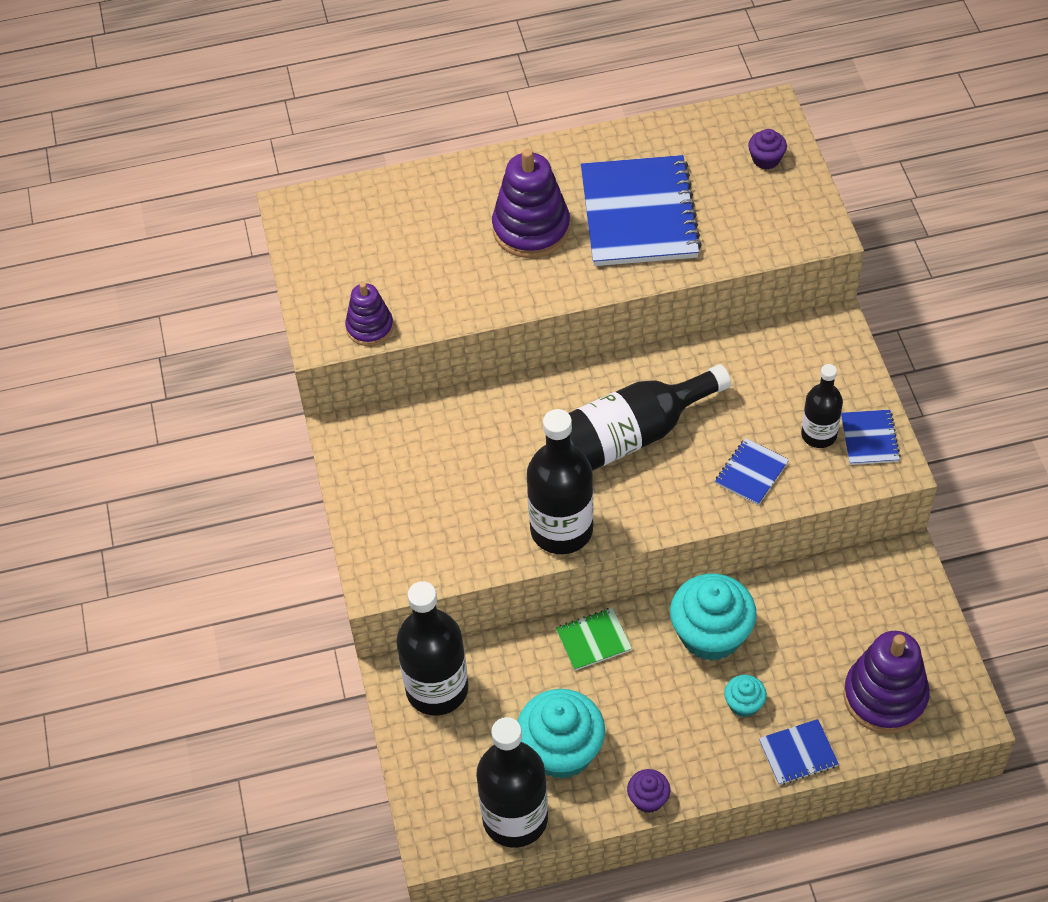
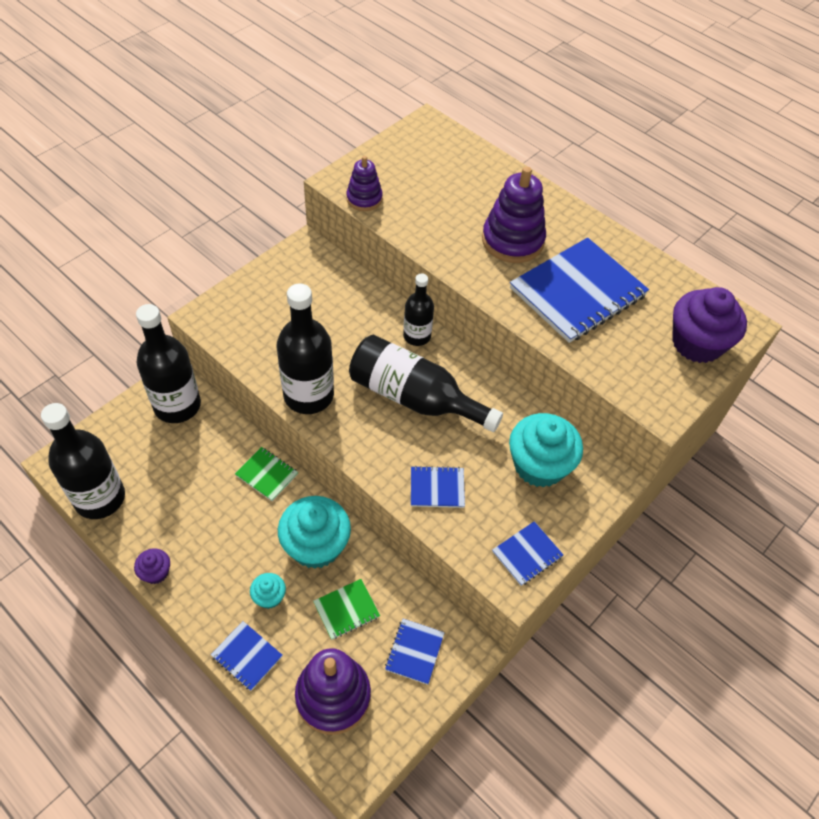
camera: 50 degrees right, 0 degrees up
turquoise cupcake [517,689,605,779] -> turquoise cupcake moved to [509,413,583,488]
purple cupcake [748,129,787,170] -> purple cupcake [672,287,747,363], size x2.08
black bottle [801,364,843,448] -> black bottle moved to [403,273,434,346]
none -> green notebook [313,579,380,640]
none -> blue notebook [385,619,445,685]

